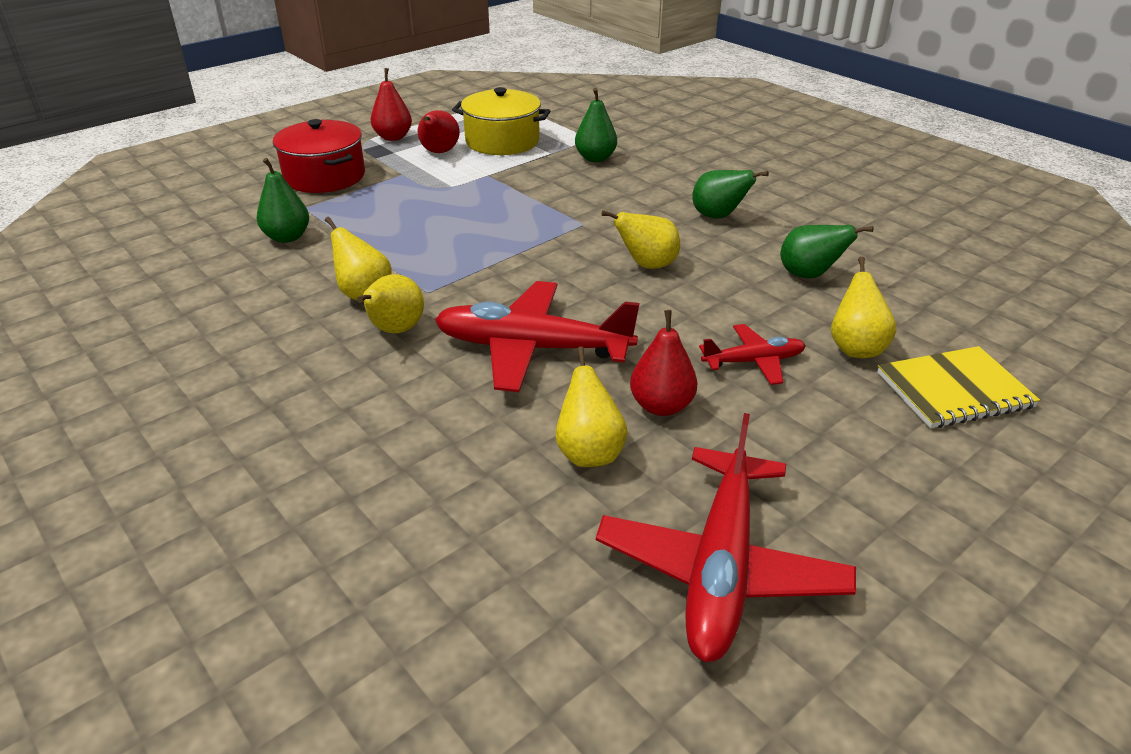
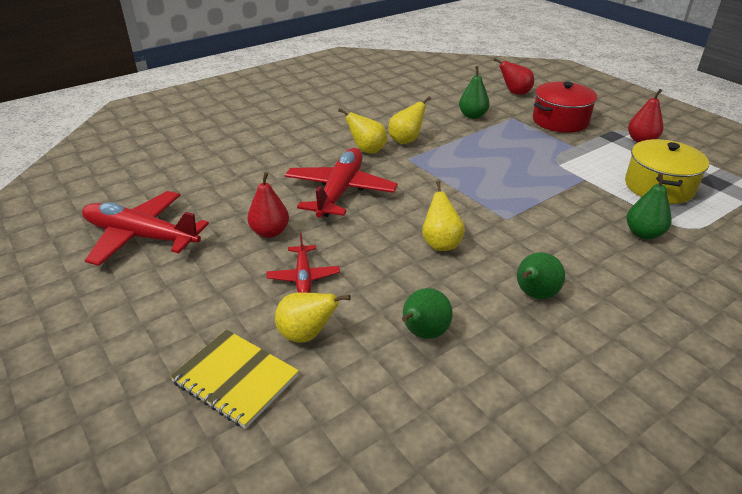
camera: 95 degrees right, 0 degrees up
red pear [418,110,460,153] -> red pear moved to [493,58,534,95]
yellow pear [555,346,628,467] -> none
yellow notebook [877,346,1040,428] -> yellow notebook turned 45 degrees counterclockwise [170,329,299,429]

